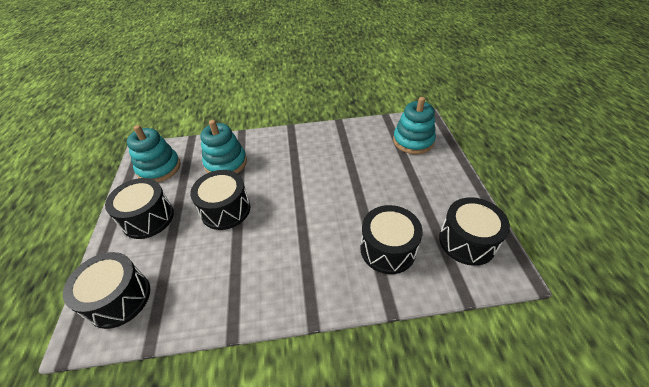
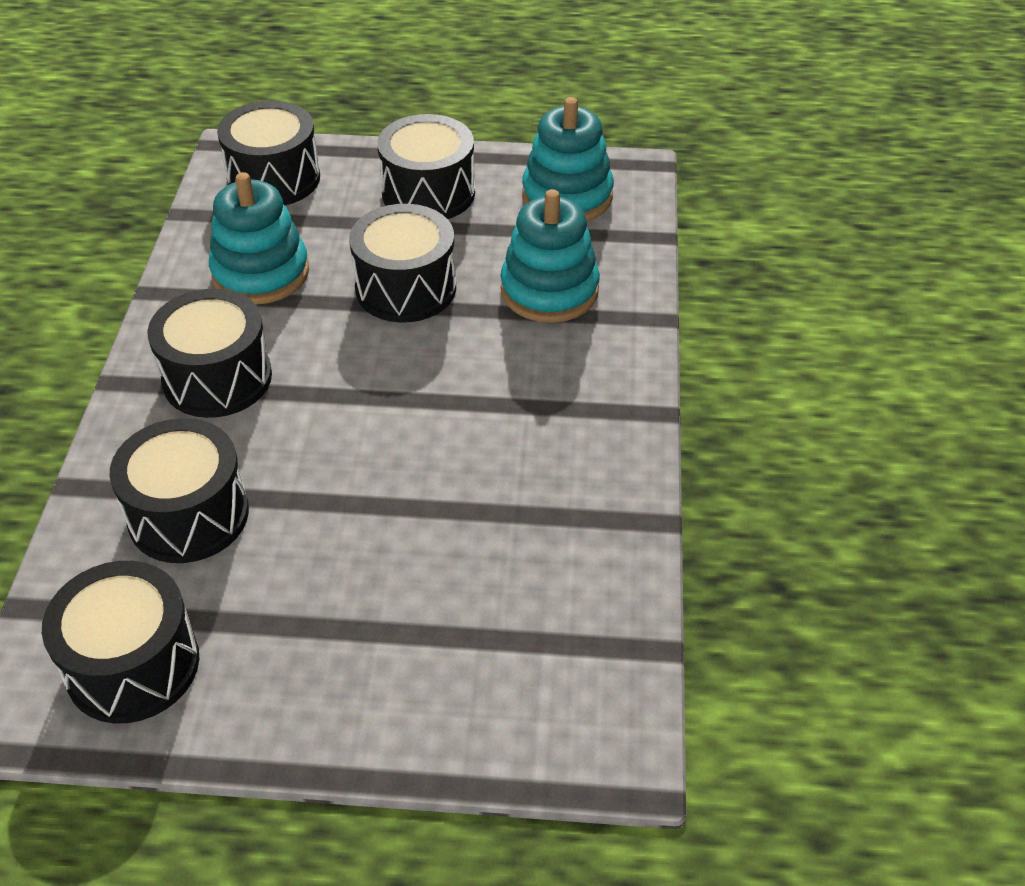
camera: 100 degrees right, 0 degrees up
turquoise stacking toy [393,97,436,154] -> turquoise stacking toy moved to [209,172,309,305]
none -> black drum [147,289,272,418]

